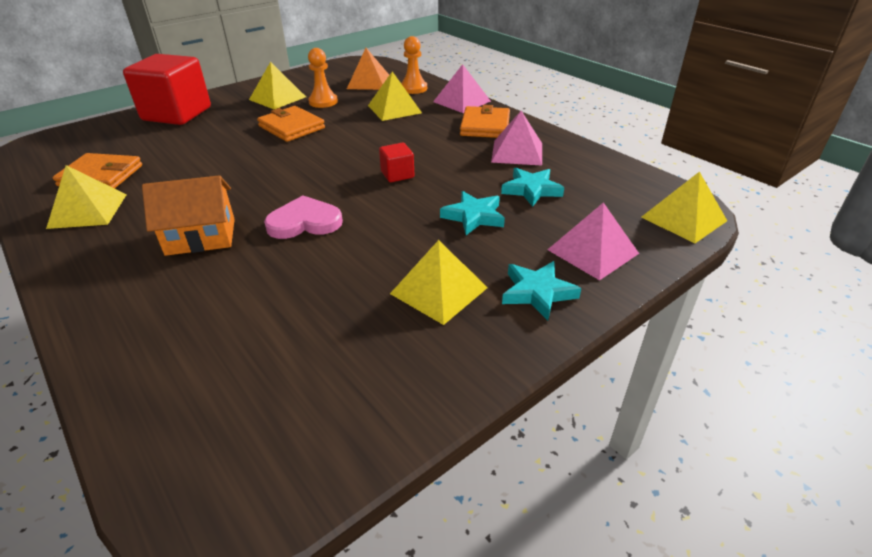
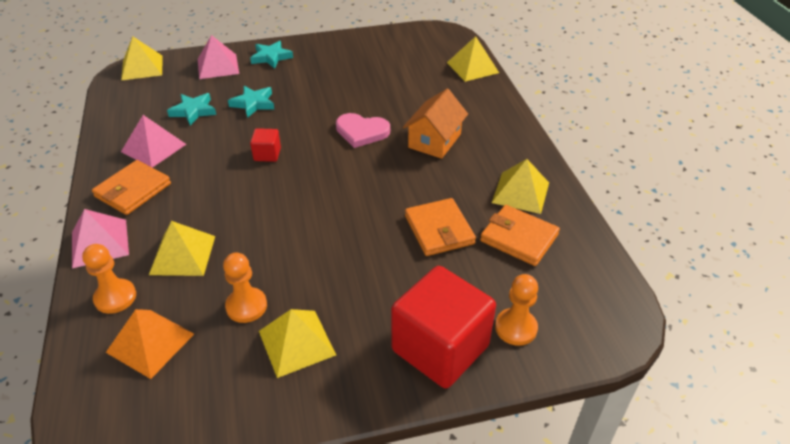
camera: 155 degrees left, 5 degrees up
orange house [142,175,235,256] -> orange house turned 75 degrees counterclockwise [403,89,468,159]
orange wallet [257,106,325,142] -> orange wallet moved to [405,198,476,256]
yellow pyramid [390,240,488,325] -> yellow pyramid moved to [447,36,499,82]
none -> orange pawn [495,274,538,346]

